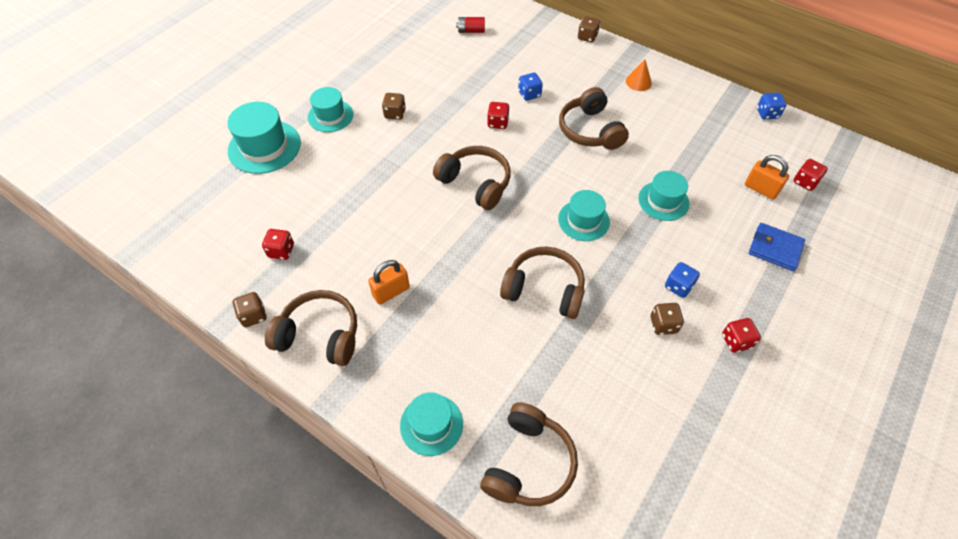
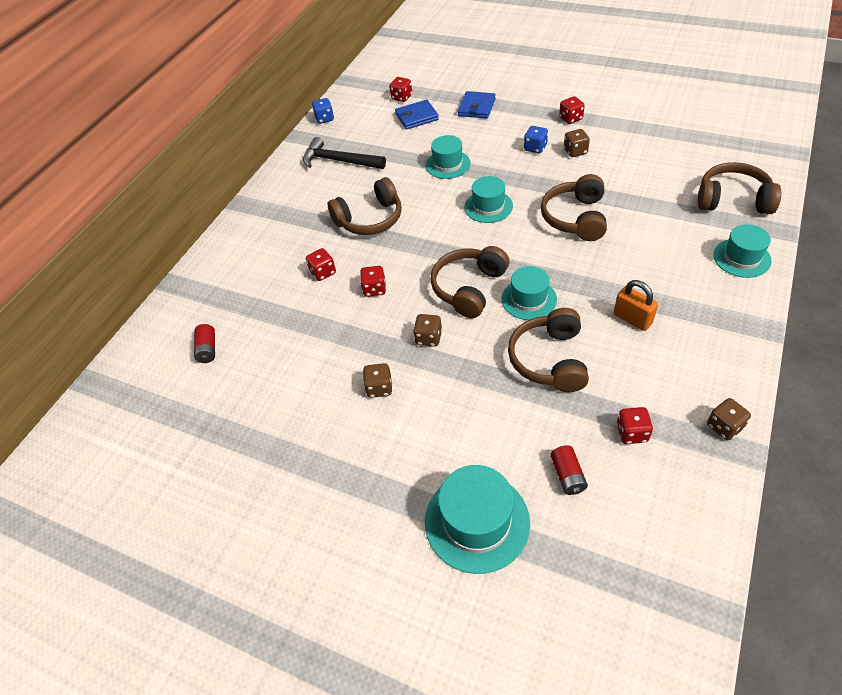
camera: 95 degrees left, 5 degrees down
brown headphones [265,290,357,366] -> brown headphones moved to [508,308,589,392]
turquoise hat [308,87,353,132] -> turquoise hat moved to [501,266,557,320]
blue dice [518,73,543,101] -> red dice [306,248,336,281]
brown dice [578,16,600,42] -> brown dice moved to [413,314,442,347]
orange cone [626,59,652,91] -> none
orange padlock [745,155,789,200] -> blue wallet [395,100,439,130]
none -> black hammer [303,137,386,169]
none -> red battery [550,445,588,495]

